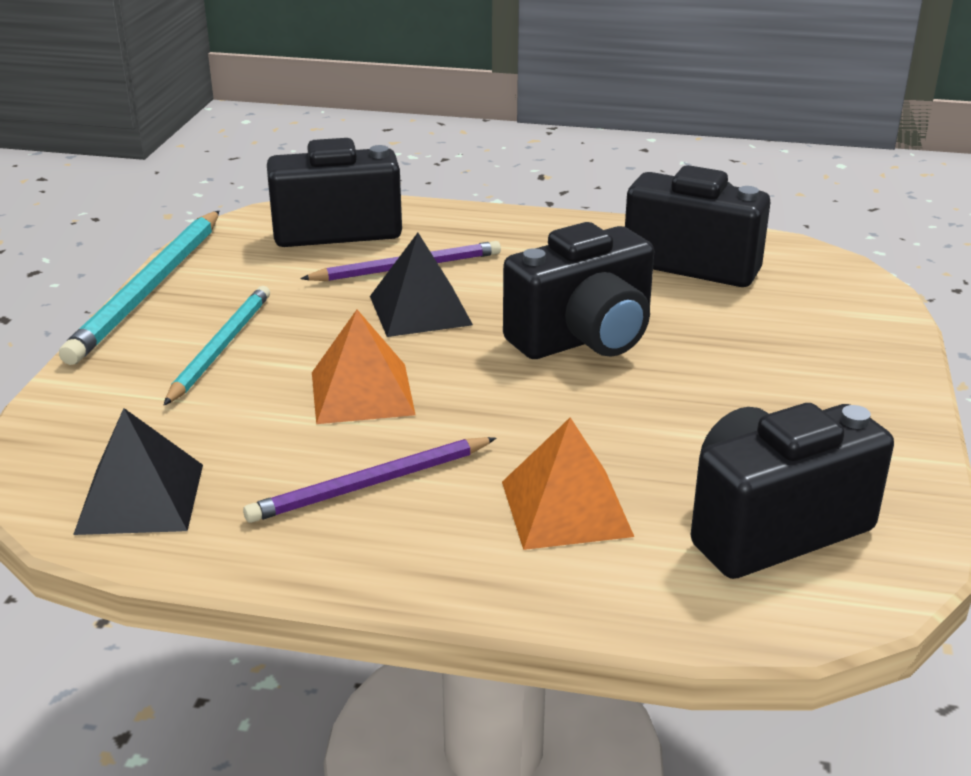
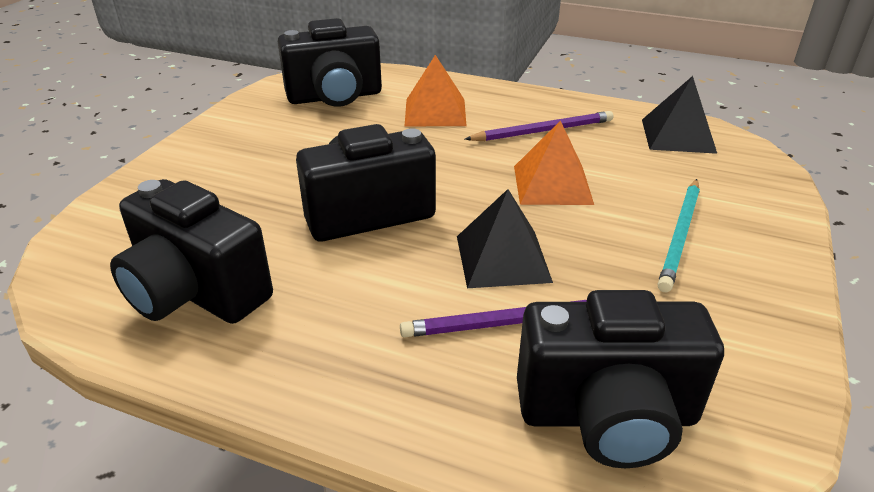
camera: 170 degrees left, 5 degrees up
turquoise pencil [59,211,219,365] -> none

